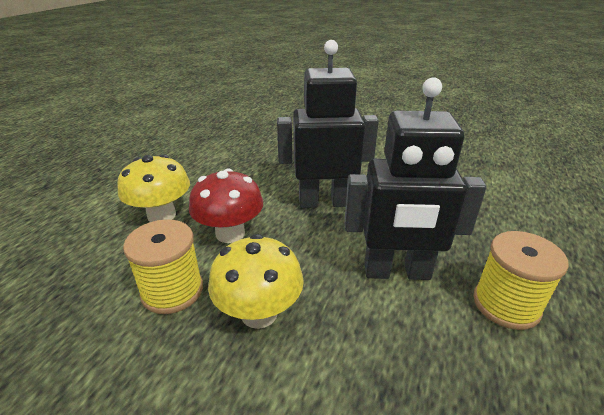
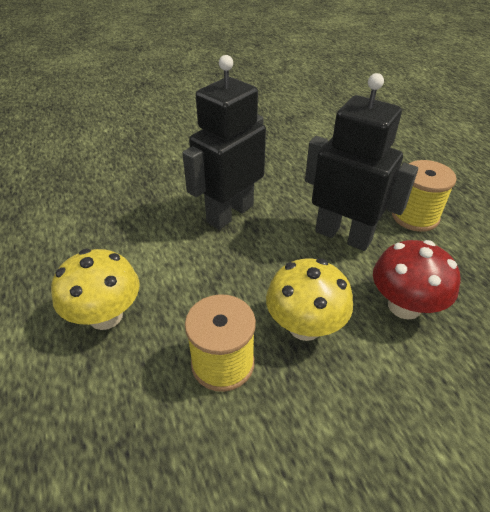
camera: 45 degrees left, 10 degrees up
red mushroom [189,168,263,243] -> red mushroom moved to [373,240,461,320]
black robot [344,77,487,280] -> black robot turned 105 degrees counterclockwise [305,73,418,251]

